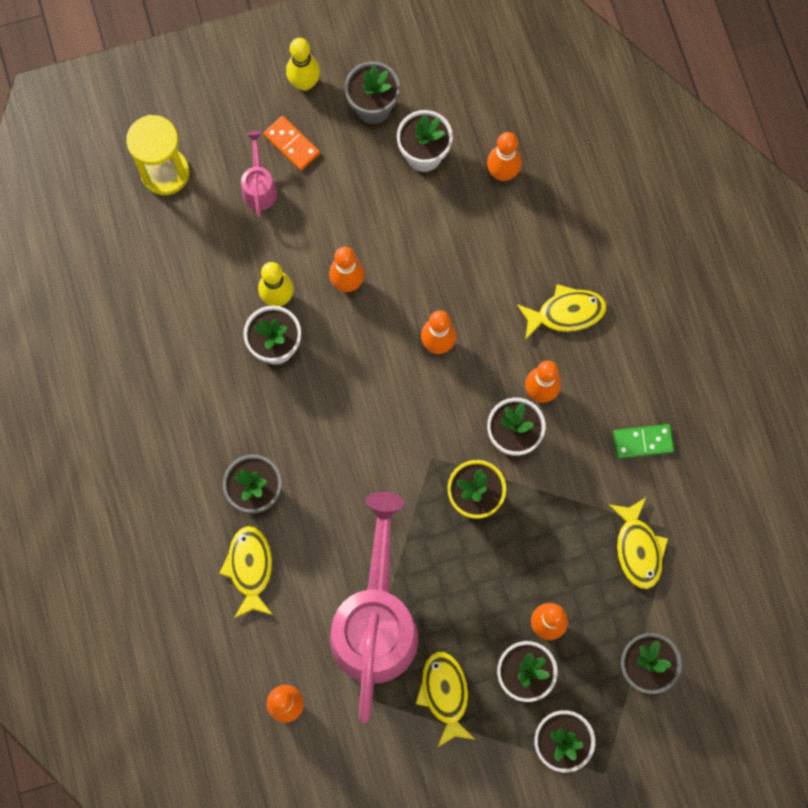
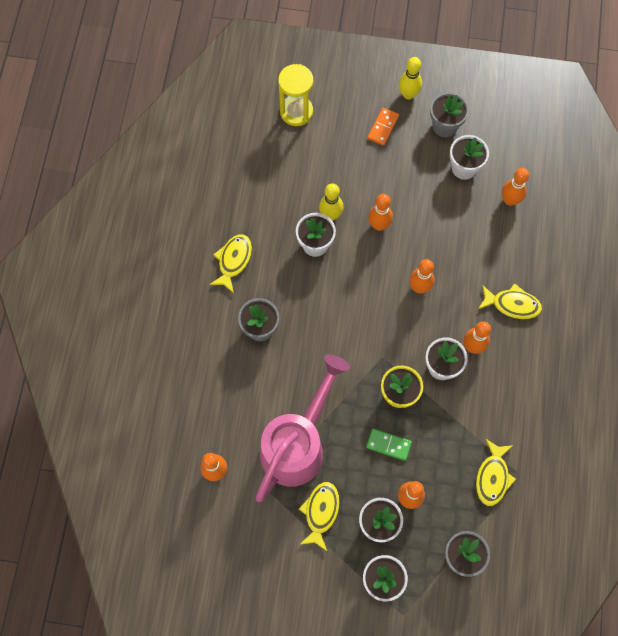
camera: 25 degrees right, 5 degrees down
yellow fish [219,526,273,618] -> yellow fish moved to [209,234,252,293]
pink watering can [241,131,277,217] -> none
orange domino [263,116,320,171] -> orange domino turned 45 degrees clockwise [367,107,399,146]
green domino [613,424,674,459] -> green domino moved to [366,428,412,461]

